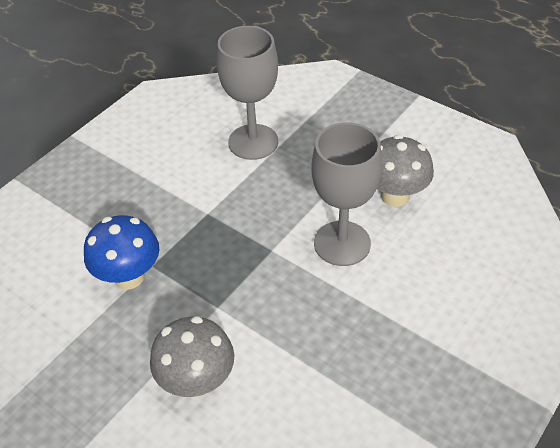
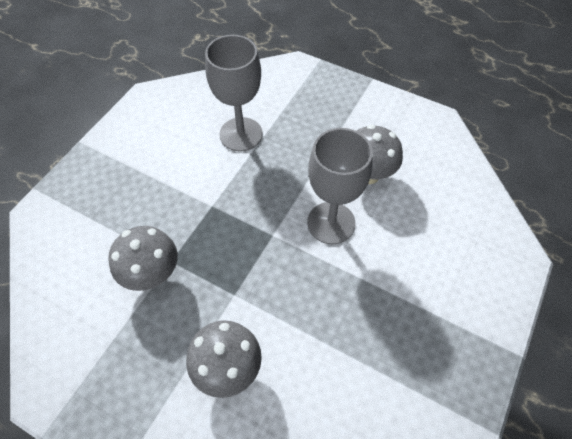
camera: 10 degrees left, 10 degrees up
blue mushroom [84,215,159,290] -> grey mushroom [108,226,178,291]

